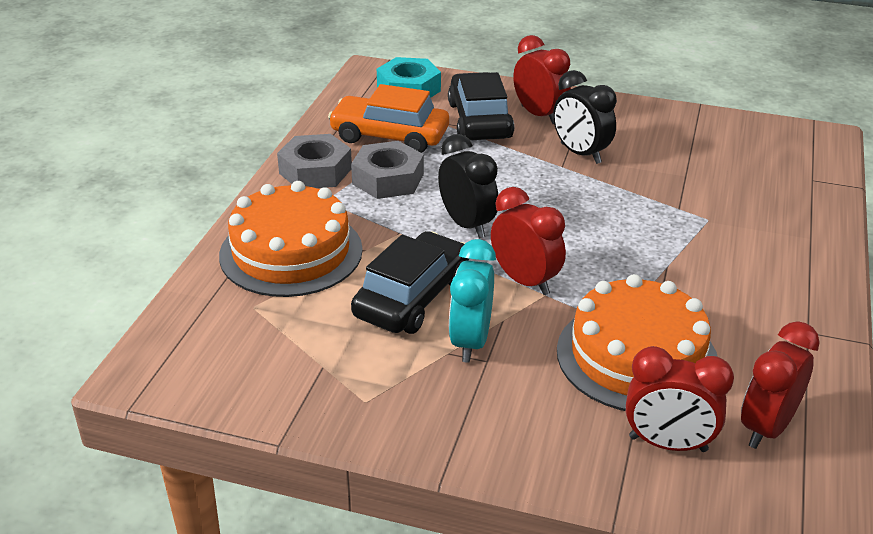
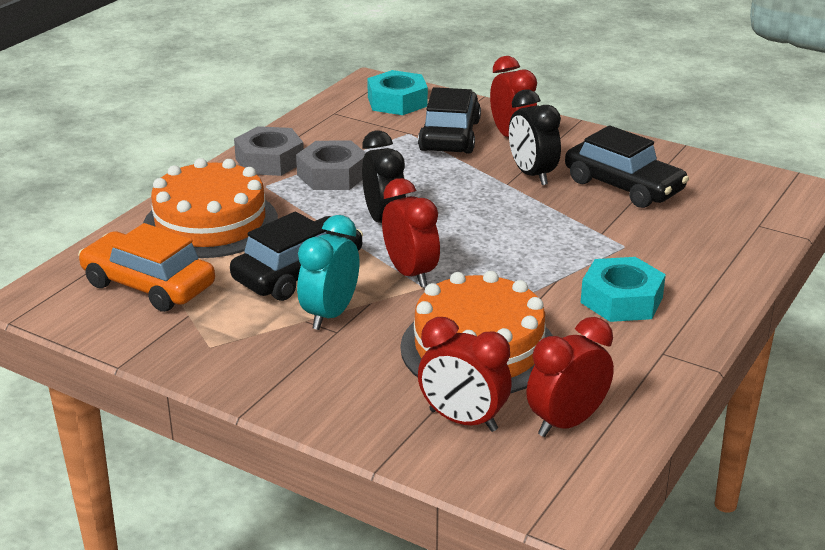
camera: 15 degrees right, 5 degrees down
orange car [328,84,449,153] -> orange car moved to [78,223,215,312]
none -> black car [565,125,689,208]
none -> turquoise nut [581,257,666,322]

